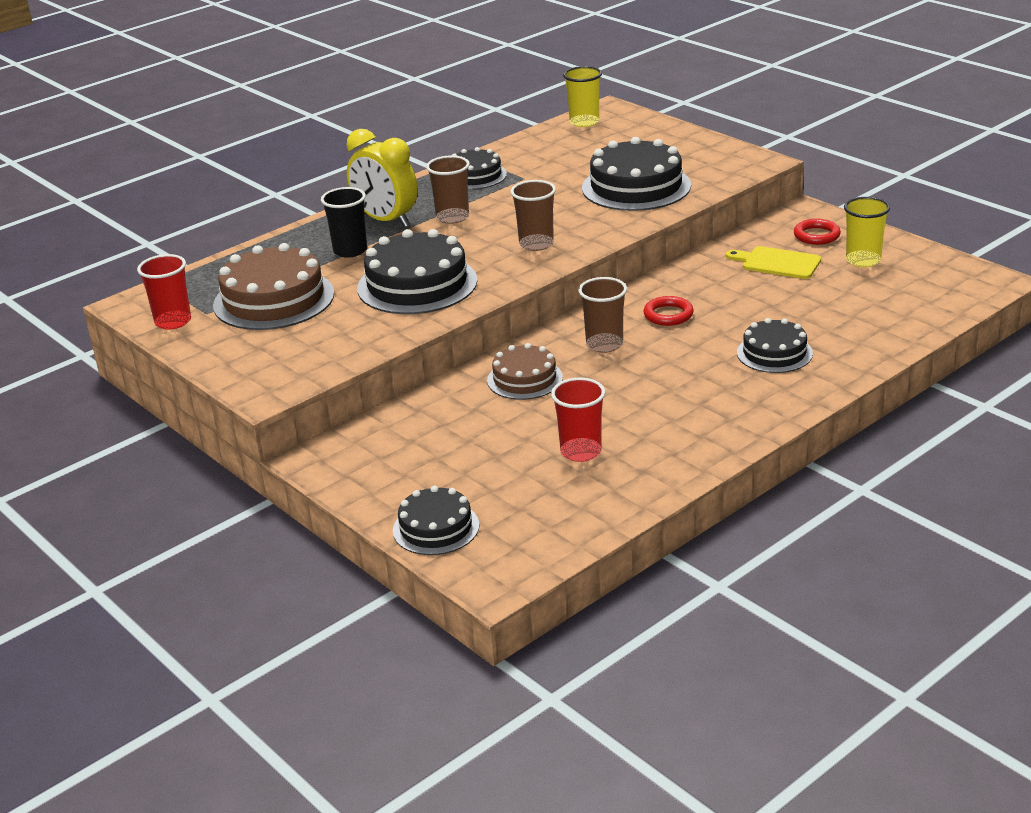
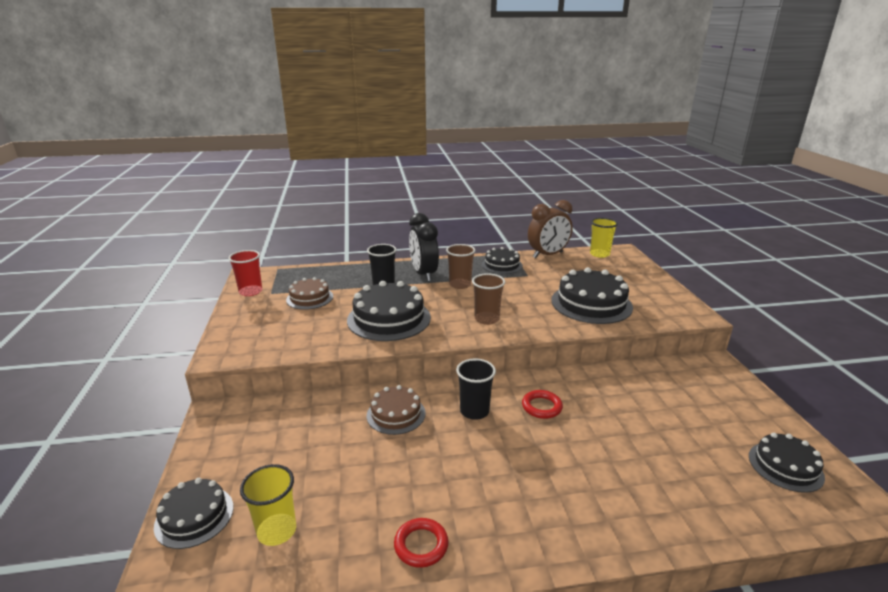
camera: 30 degrees right, 5 degrees down
brown cake [213,243,334,330] -> brown cake [286,277,333,310], size x0.59
yellow clock [347,129,418,227] -> black clock [409,213,439,281]
red cup [551,378,605,462] -> none
brown cup [578,277,627,353] -> black cup [456,359,496,420]
yellow cutting board [726,246,821,279] -> none
black cake [737,318,813,373] -> black cake moved to [749,433,825,493]
red ring [794,219,841,245] -> red ring moved to [394,518,449,568]
yellow cup [844,197,890,267] -> yellow cup moved to [240,464,296,546]
none -> brown clock [528,200,573,258]

